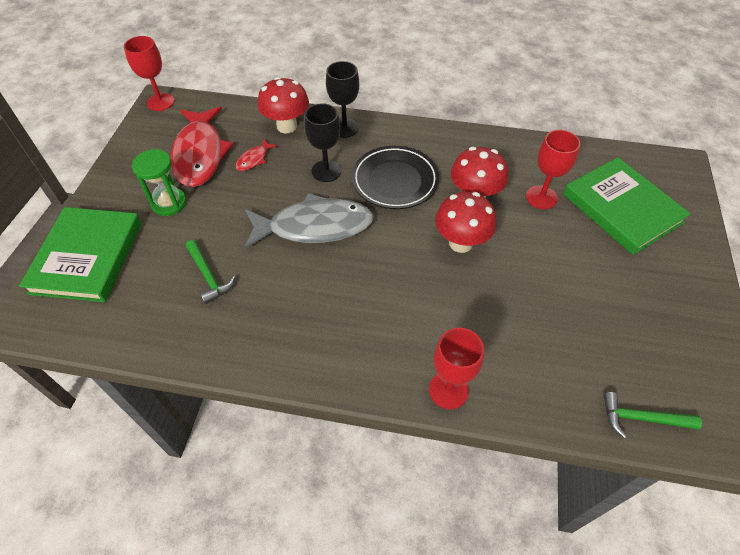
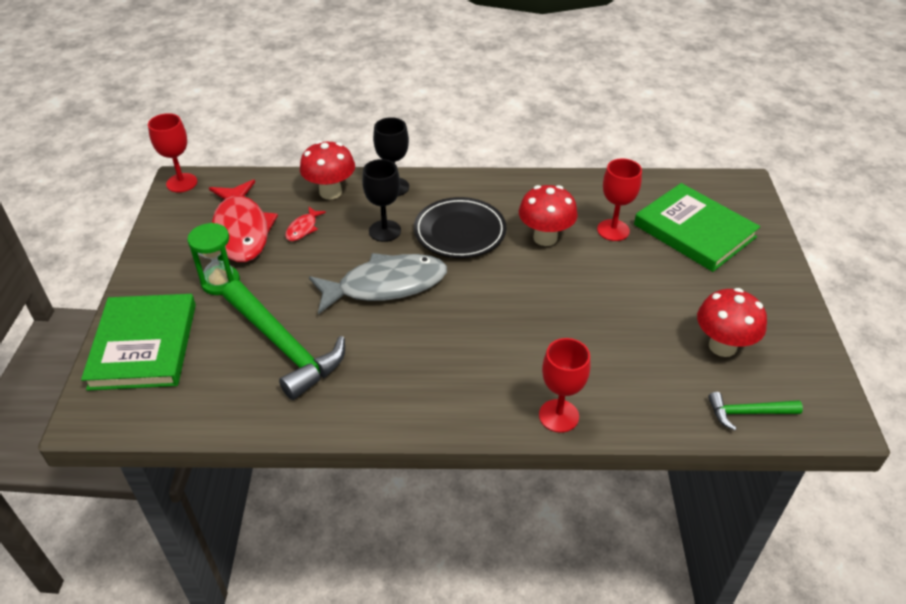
camera: 10 degrees left, 10 degrees down
green hammer [186,240,235,304] -> green hammer [222,280,345,400], size x1.98
red mushroom [435,192,497,253] -> red mushroom moved to [697,288,767,357]

